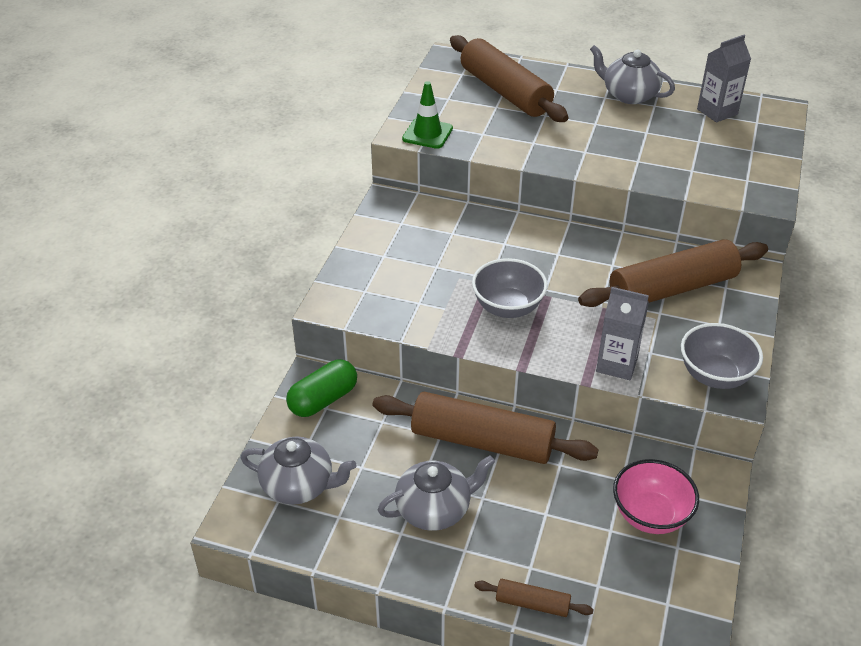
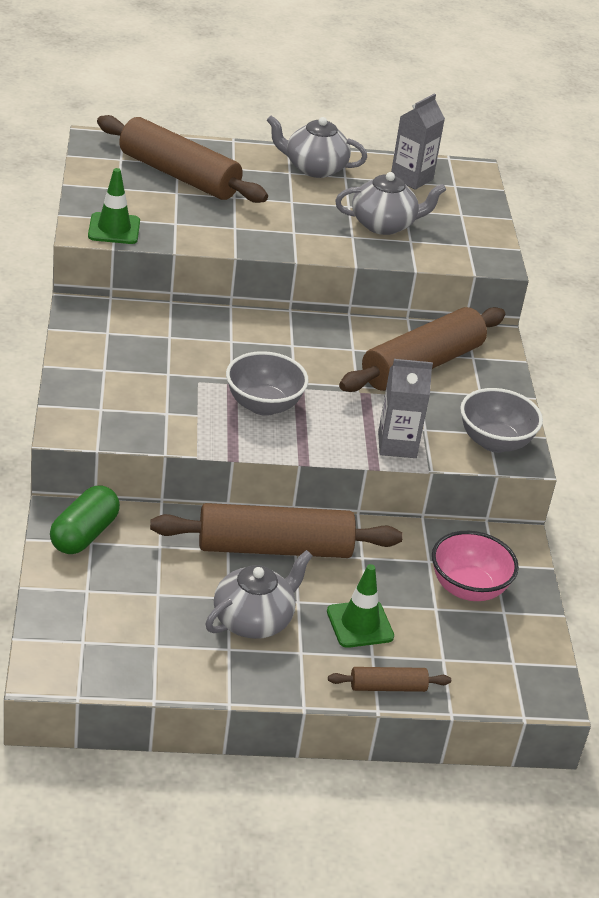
camera: 25 degrees left, 5 degrees down
grey teapot [241,437,357,505] -> grey teapot moved to [335,172,446,235]
none -> green traffic cone [327,564,394,648]

